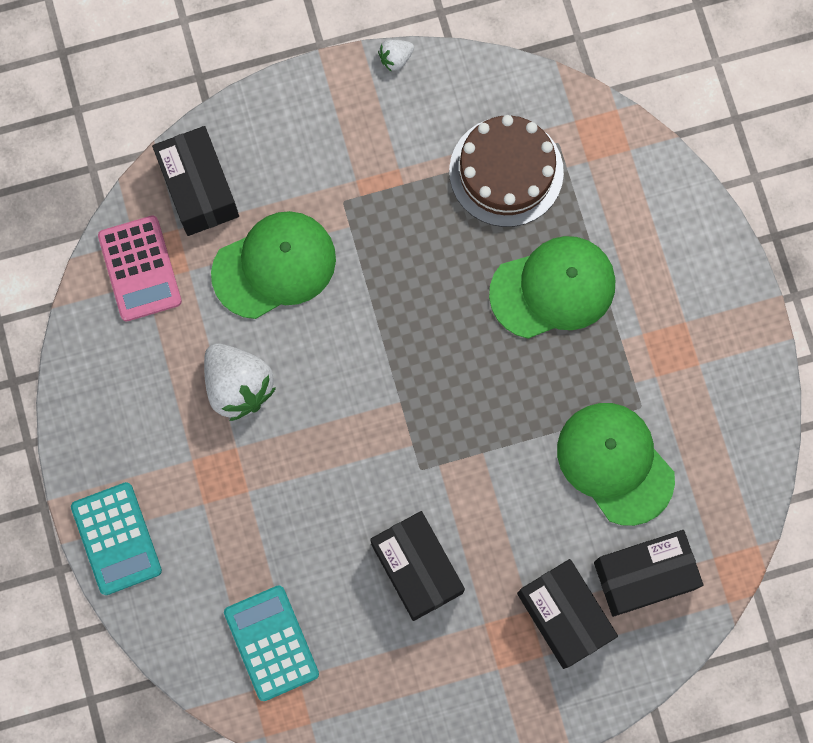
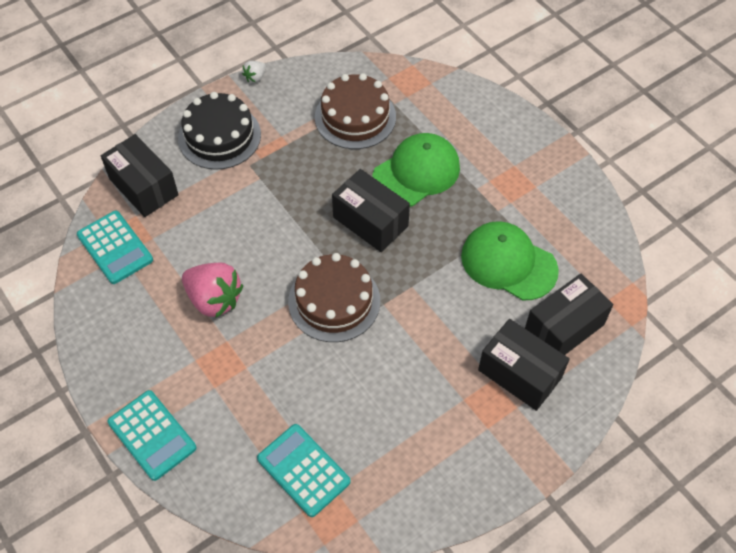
camera: 20 degrees left, 20 degrees down
pink calculator [98,215,182,321] -> turquoise calculator [77,211,153,284]
white strawberry [204,343,276,421] -> pink strawberry [182,263,243,318]
green cap [211,211,336,319] -> none
black box [370,511,465,621] -> black box moved to [332,169,410,252]
none -> black cake [178,92,261,170]
none -> brown cake [288,253,380,342]

